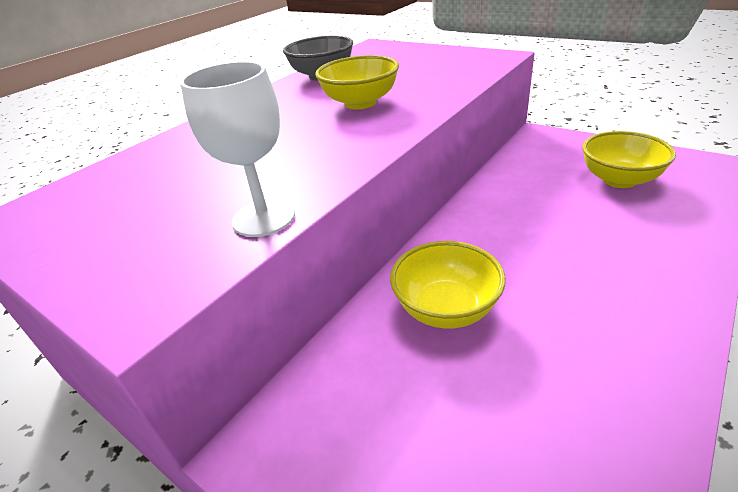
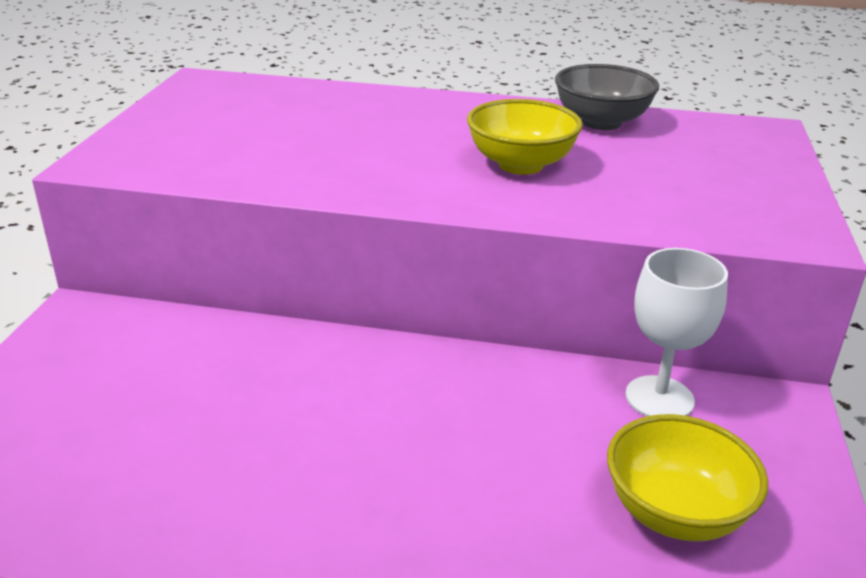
camera: 60 degrees right, 5 degrees down
white goblet [180,61,295,237] -> white goblet moved to [625,248,728,416]
yellow bowl [390,241,506,328] -> none

